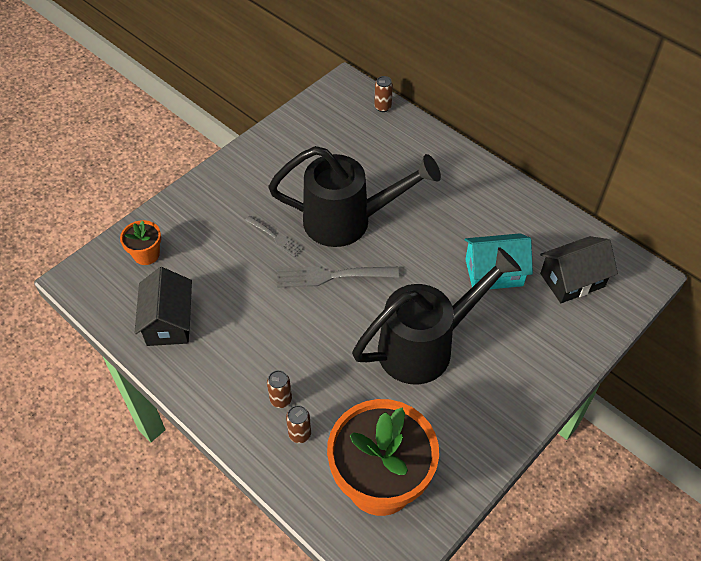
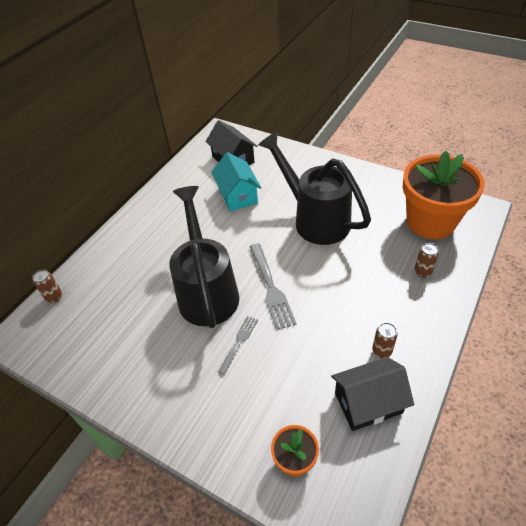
camera: 100 degrees left, 5 degrees down
brown can [267,370,292,408] -> brown can moved to [372,322,398,358]

